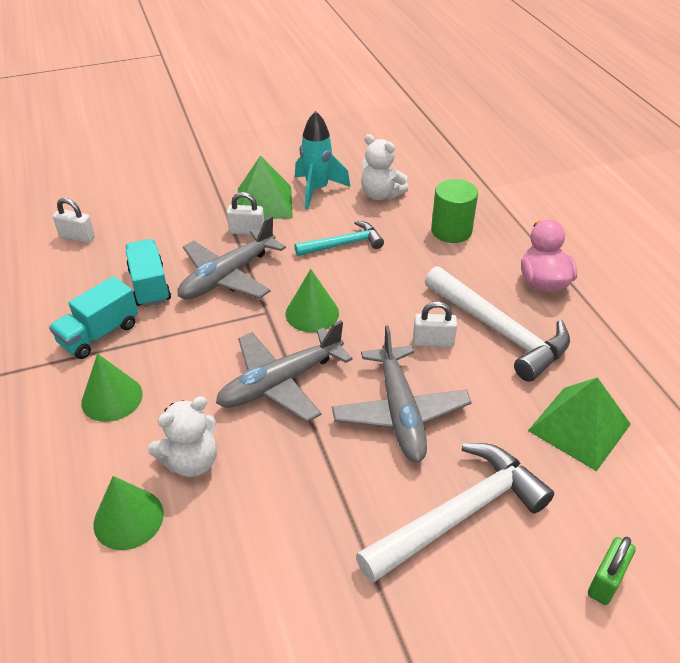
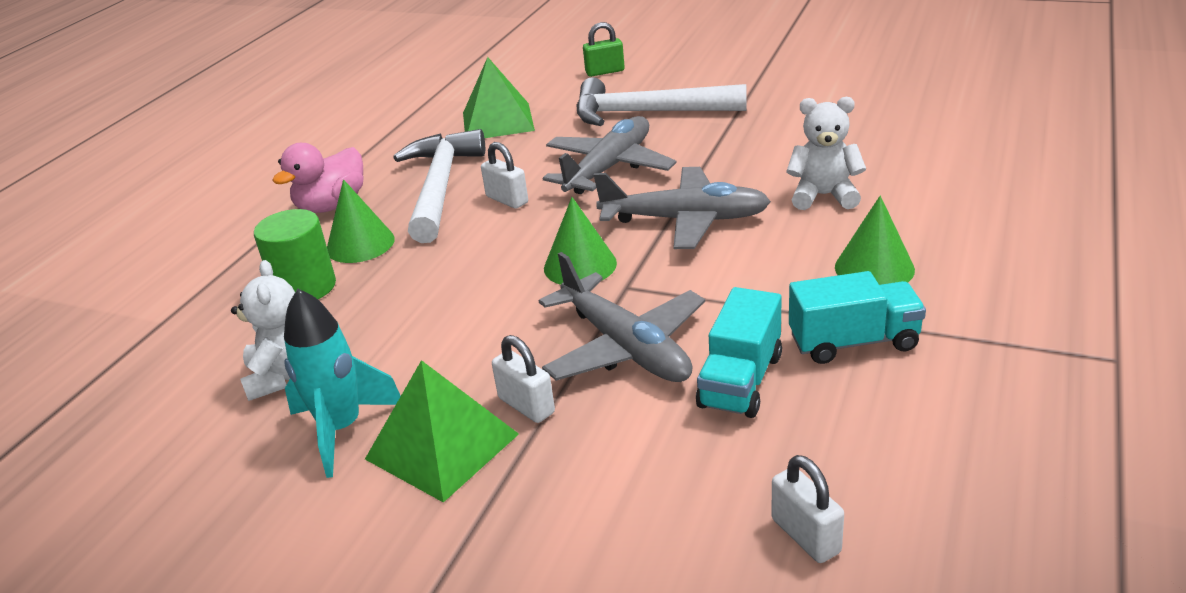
camera: 135 degrees left, 10 degrees down
green cone [93,476,164,550] -> green cone moved to [327,179,395,263]
grey plane [177,216,286,299] -> grey plane turned 60 degrees clockwise [539,252,705,382]
turquoise hammer [294,221,384,256] -> none

